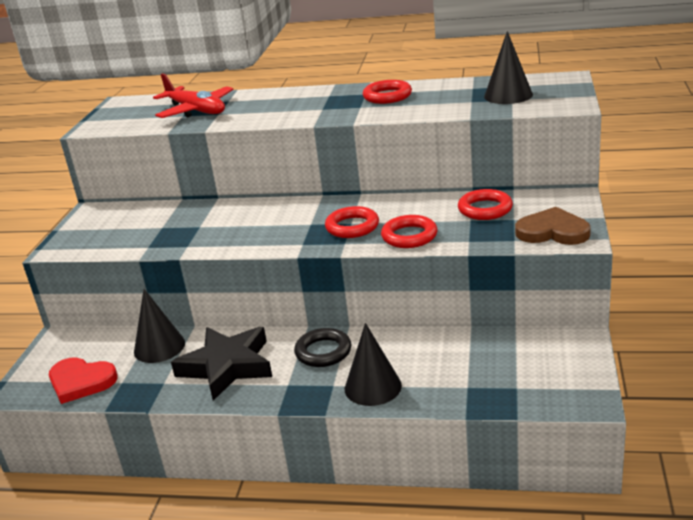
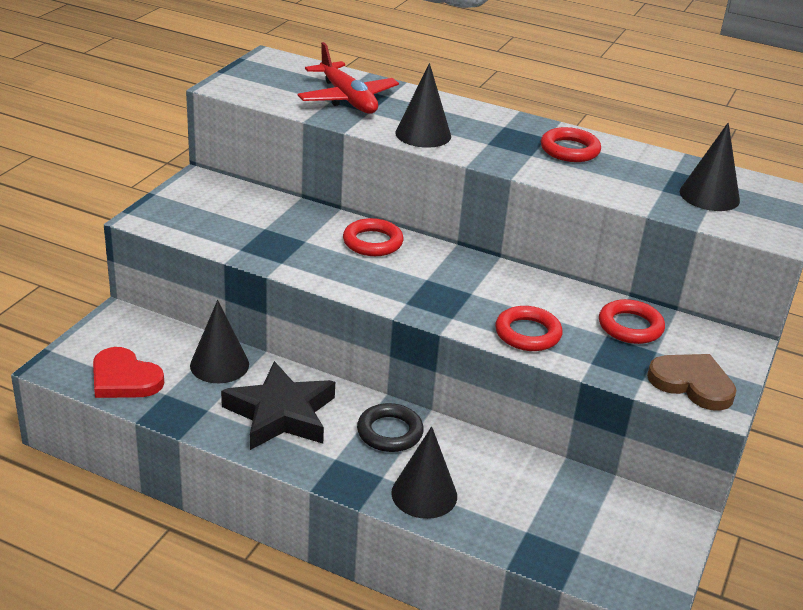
camera: 10 degrees right, 5 degrees up
red ring [325,206,379,238] -> red ring moved to [343,218,403,256]
none -> black cone [395,63,451,148]

